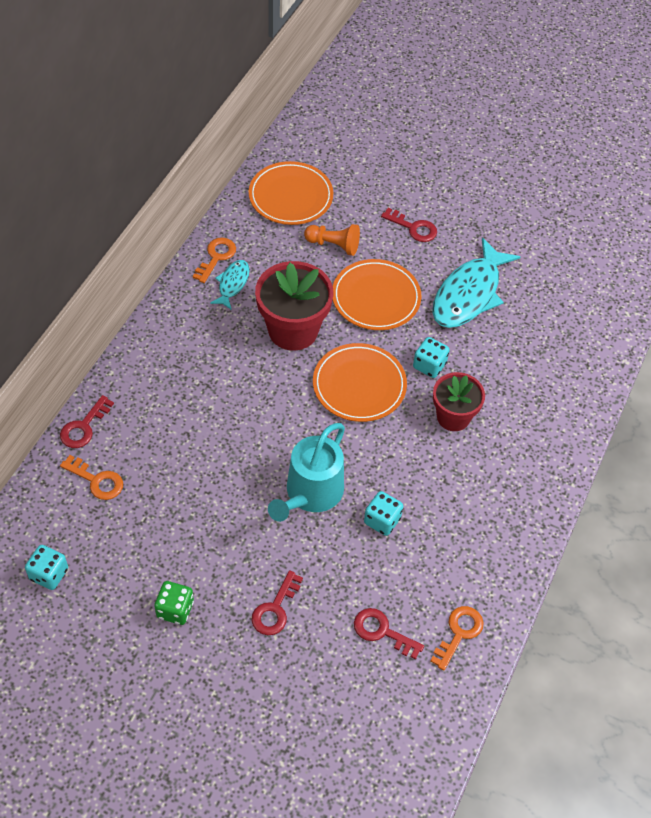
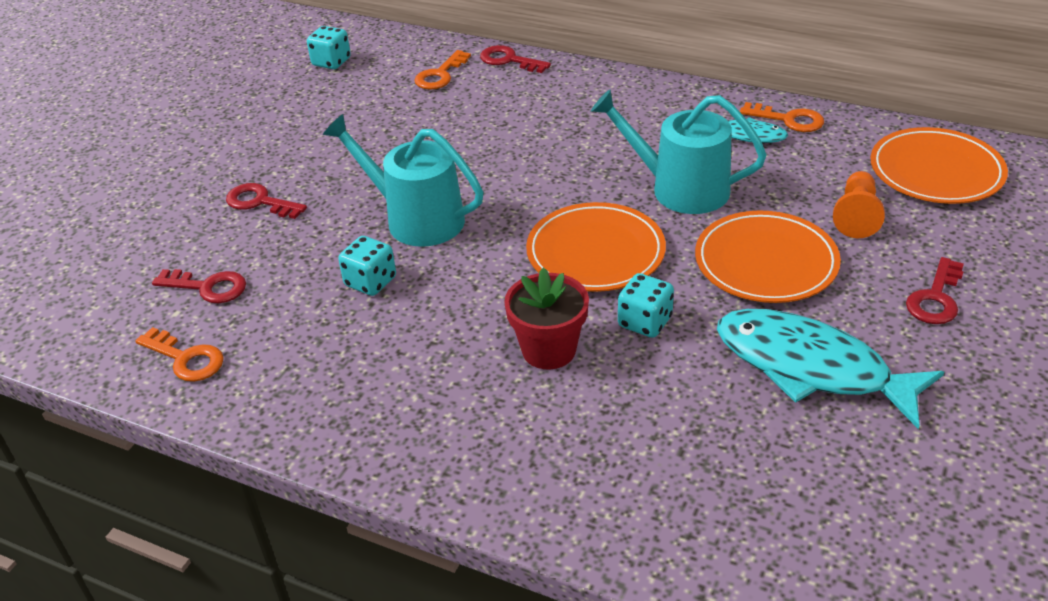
camera: 95 degrees right, 15 degrees down
green dice [154,581,194,625] -> none
red flower pot [255,261,333,351] -> turquoise watering can [591,90,767,214]
red key [354,608,424,660] -> red key turned 75 degrees clockwise [152,269,246,303]

